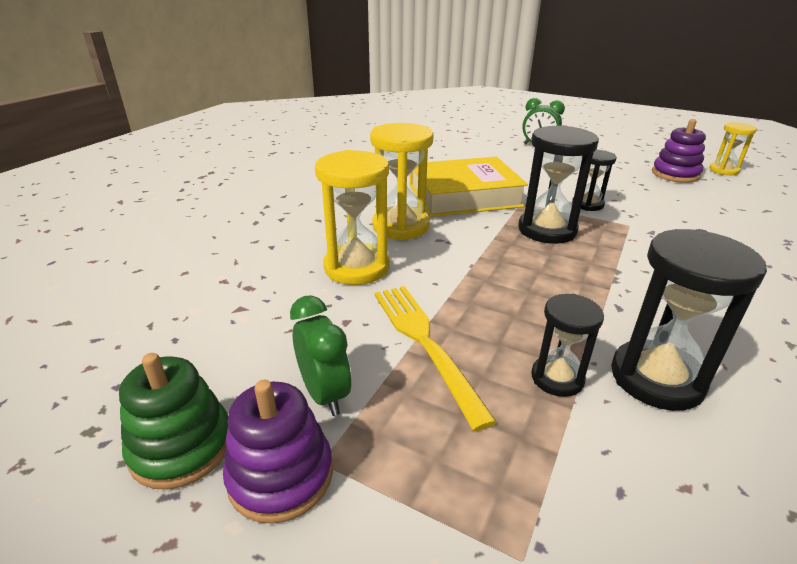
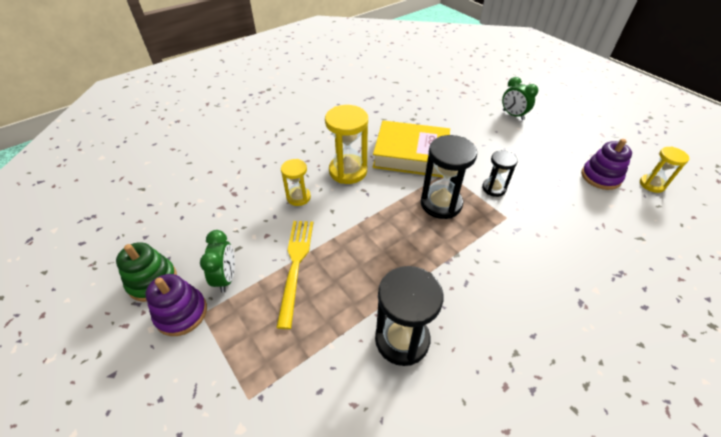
camera: 25 degrees right, 15 degrees up
yellow hourglass [315,150,390,285] -> yellow hourglass [281,159,311,206], size x0.59
black hourglass [531,294,604,397] -> none

